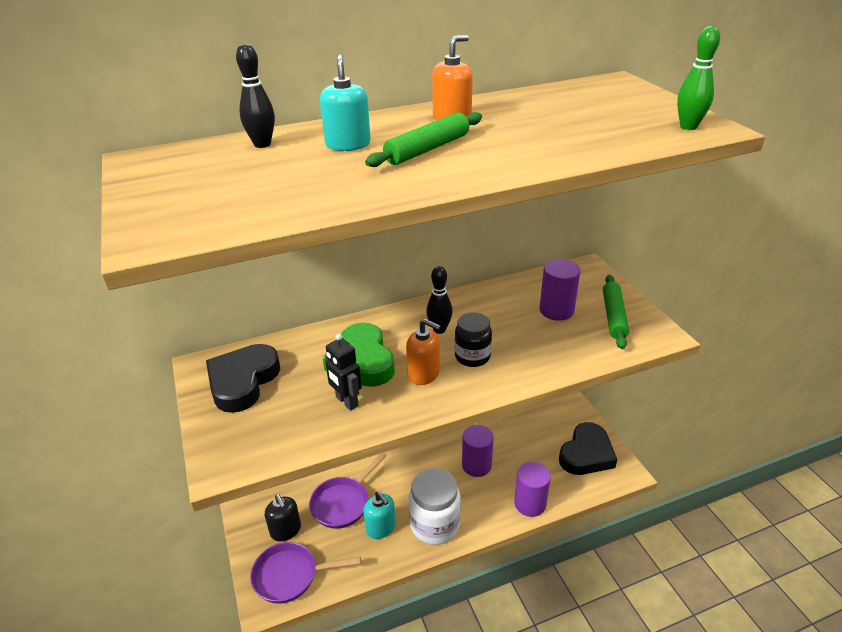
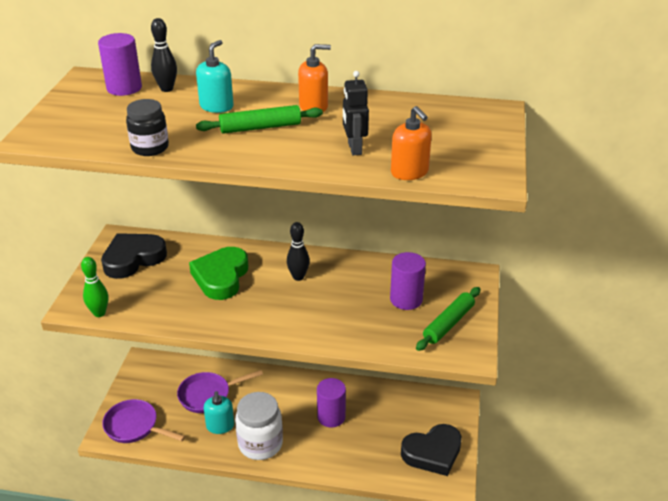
camera: 30 degrees right, 0 degrees up
black soap dispenser [265,494,301,541] -> none
black robot [325,334,362,411] -> black robot moved to [343,71,369,155]
orange soap dispenser [406,319,441,385] -> orange soap dispenser moved to [391,106,432,180]
black jar [455,312,492,367] -> black jar moved to [126,99,169,156]
purple cylinder [514,461,551,517] -> purple cylinder moved to [98,33,142,96]
green bowling pin [677,26,720,130] -> green bowling pin moved to [81,257,108,317]

